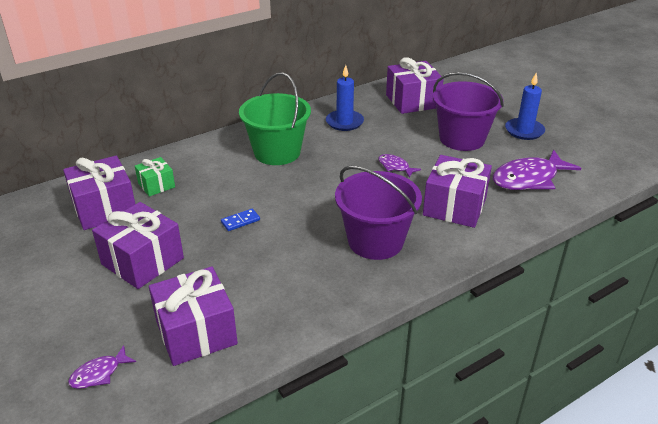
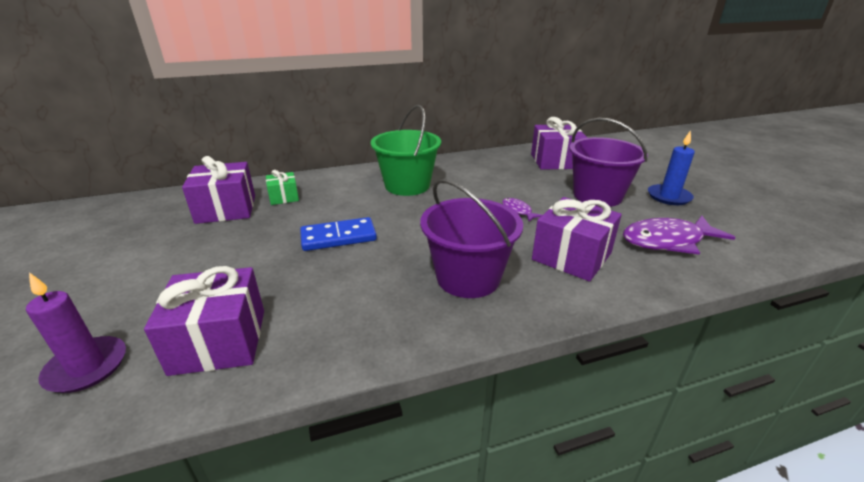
camera: 15 degrees right, 5 degrees down
purple fish [68,345,136,389] -> purple candle [26,272,126,393]
purple gift [92,202,184,289] -> none
blue domino [221,209,260,231] -> blue domino [300,217,377,251], size x1.94
blue candle [326,65,364,131] -> none

